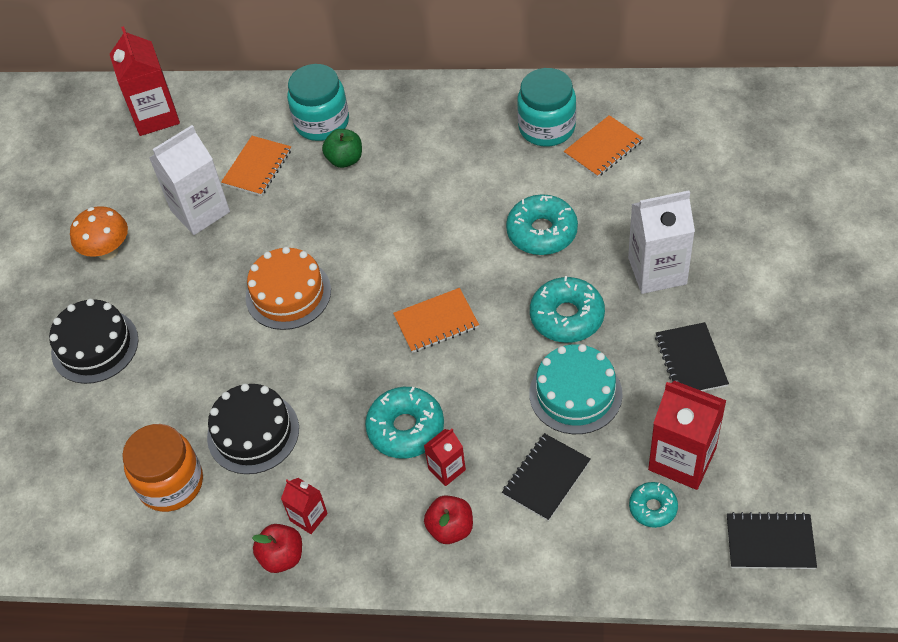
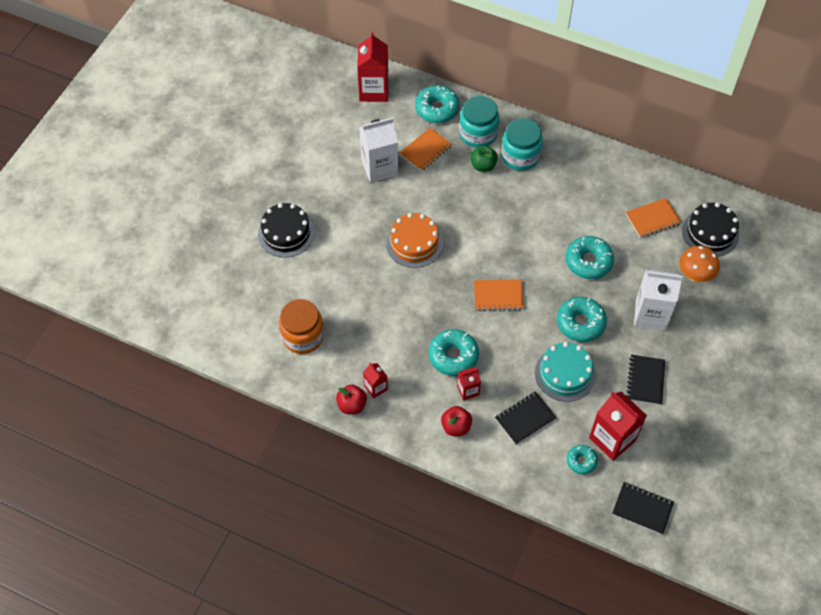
camera: 15 degrees right, 5 degrees up
orange mushroom [70,206,128,260] -> orange mushroom moved to [679,246,720,282]
black cake [207,383,299,474] -> black cake moved to [682,203,739,257]
turquoise jar [517,68,576,146] -> turquoise jar moved to [501,118,543,171]
none -> turquoise donut [415,85,460,123]

